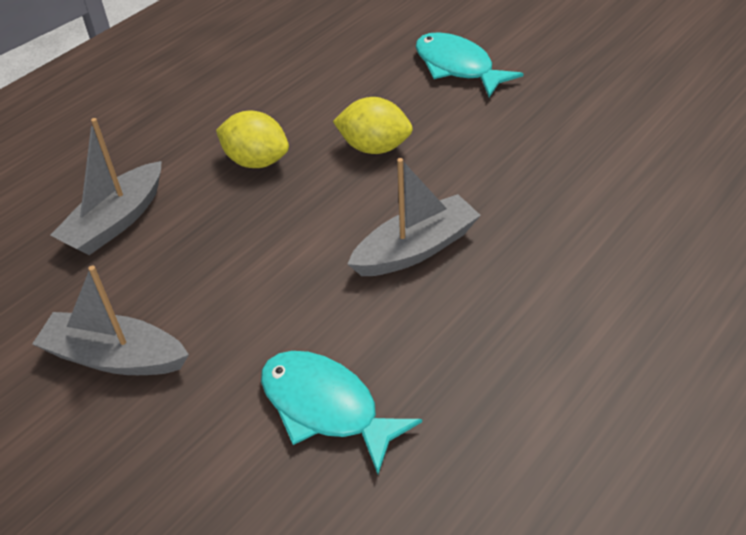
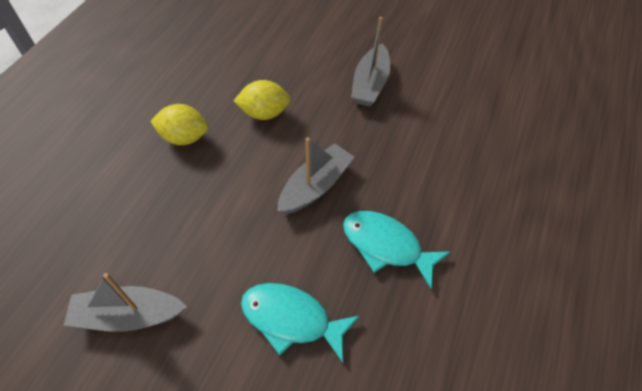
camera: 20 degrees left, 10 degrees up
grey boat [50,118,162,255] -> grey boat moved to [351,17,391,106]
turquoise fish [416,32,523,97] -> turquoise fish moved to [343,211,450,288]

